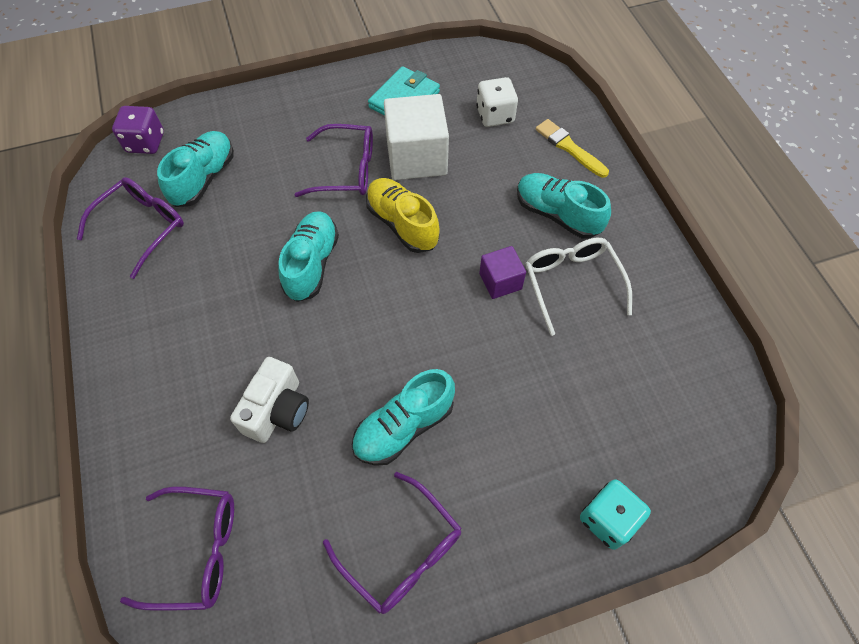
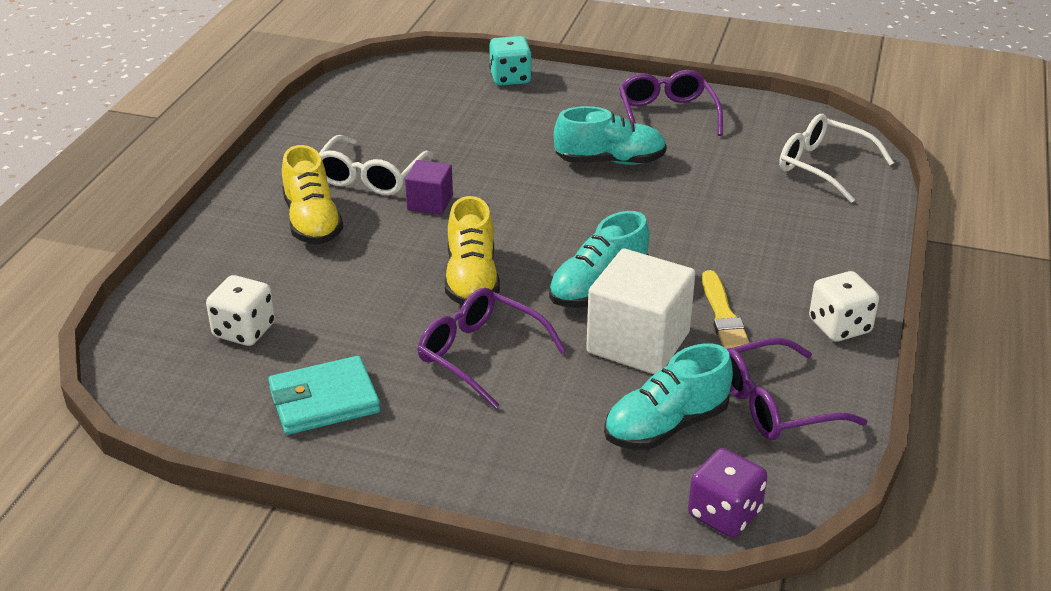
camera: 145 degrees left, 25 degrees down
purple glasses [120,486,234,611] -> white glasses [779,114,894,203]
white camera [230,357,309,443] -> none
white cube [384,94,449,180] -> white cube moved to [586,248,696,374]
turquoise shoe [517,173,611,239] -> yellow shoe [282,145,343,244]
yellow brush [536,119,609,178] -> yellow brush moved to [702,270,750,349]
none -> white dice [809,271,879,342]

